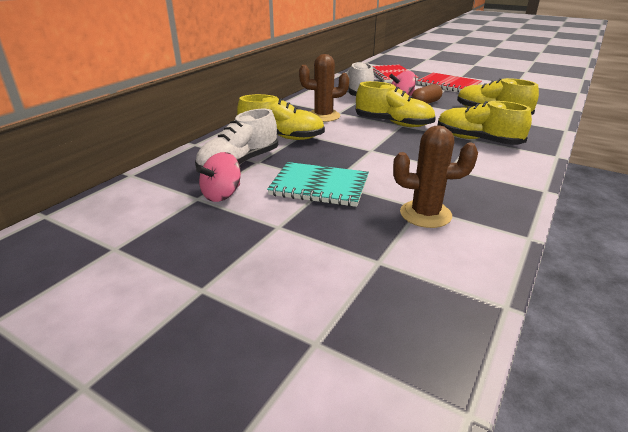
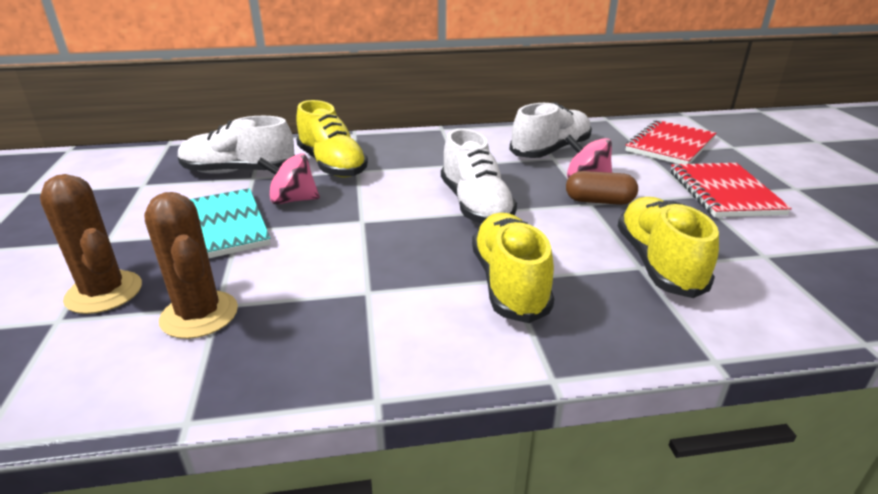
camera: 50 degrees right, 0 degrees up
pink spinning top [196,152,241,202] -> pink spinning top moved to [257,153,320,205]
brown cactus [299,54,349,122] -> brown cactus moved to [40,174,142,314]
yellow shoe [356,81,436,127] -> white shoe [441,129,517,224]

